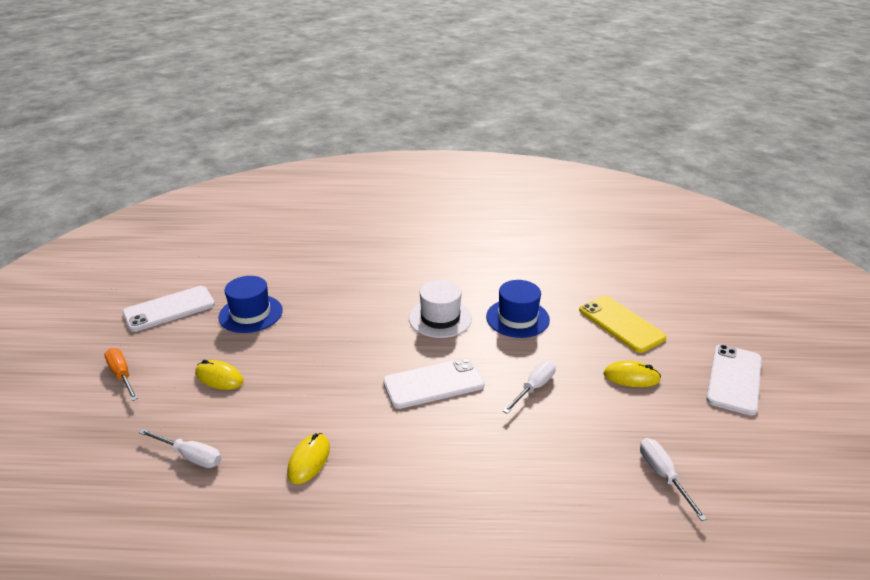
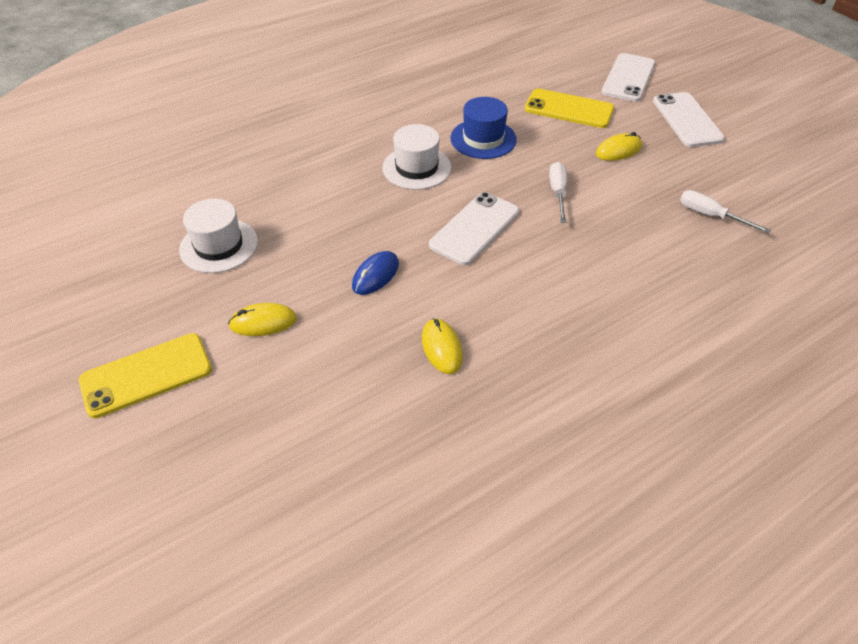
camera: 35 degrees left, 15 degrees up
orange screwdriver [104,348,138,401] -> yellow phone [79,333,212,418]
white phone [123,286,215,332] -> white phone moved to [602,53,655,102]
white screwdriver [139,429,221,468] -> none
blue hat [218,276,283,333] -> white hat [179,199,258,273]
none -> blue mouse [352,251,399,295]

